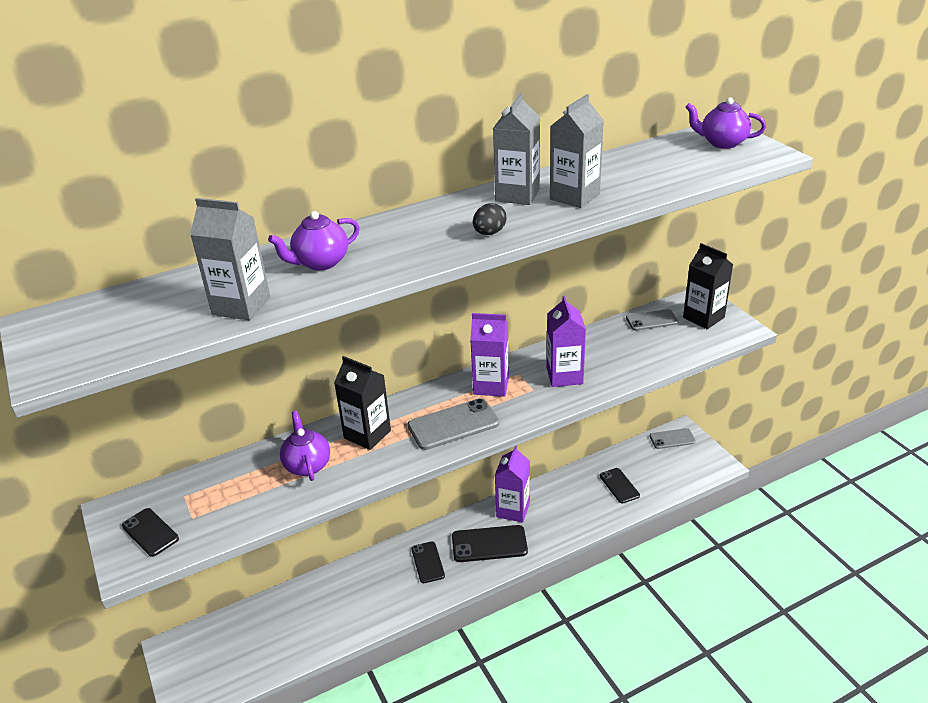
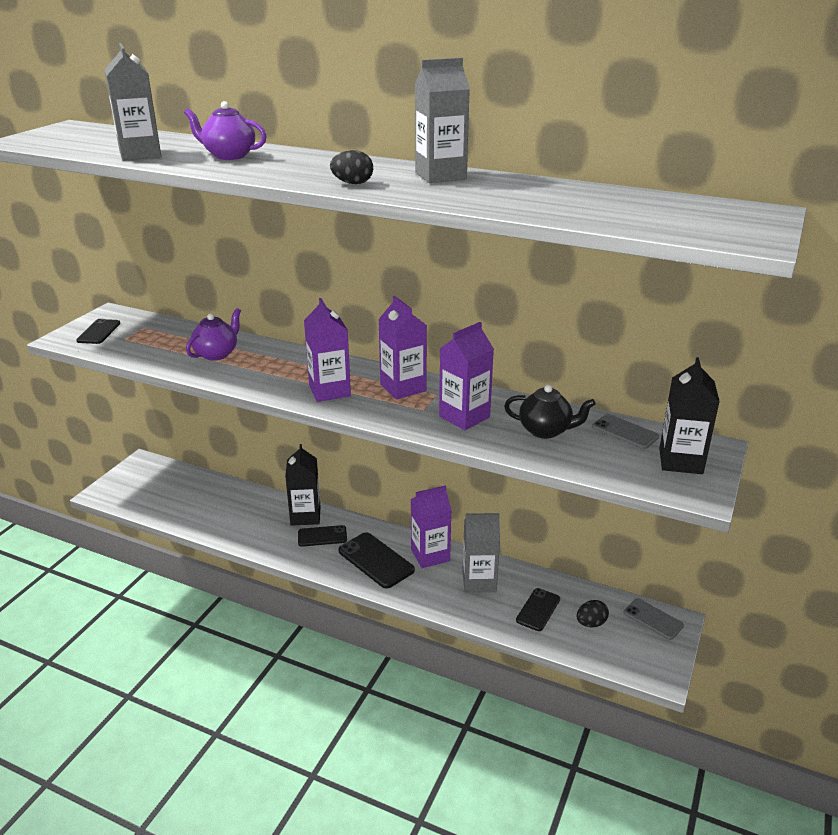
camera: 50 degrees right, 5 degrees down
black carton [334,356,391,450] -> black carton moved to [285,444,321,526]
grey phone [408,398,500,450] -> purple carton [304,298,351,402]
black phone [411,541,445,583] -> black phone turned 45 degrees clockwise [298,525,347,547]
grey carton [550,94,604,208] -> grey carton moved to [462,513,500,593]
purple teapot [685,97,766,149] -> none
none -> black teapot [504,385,596,439]
none -> black egg [576,600,609,627]

